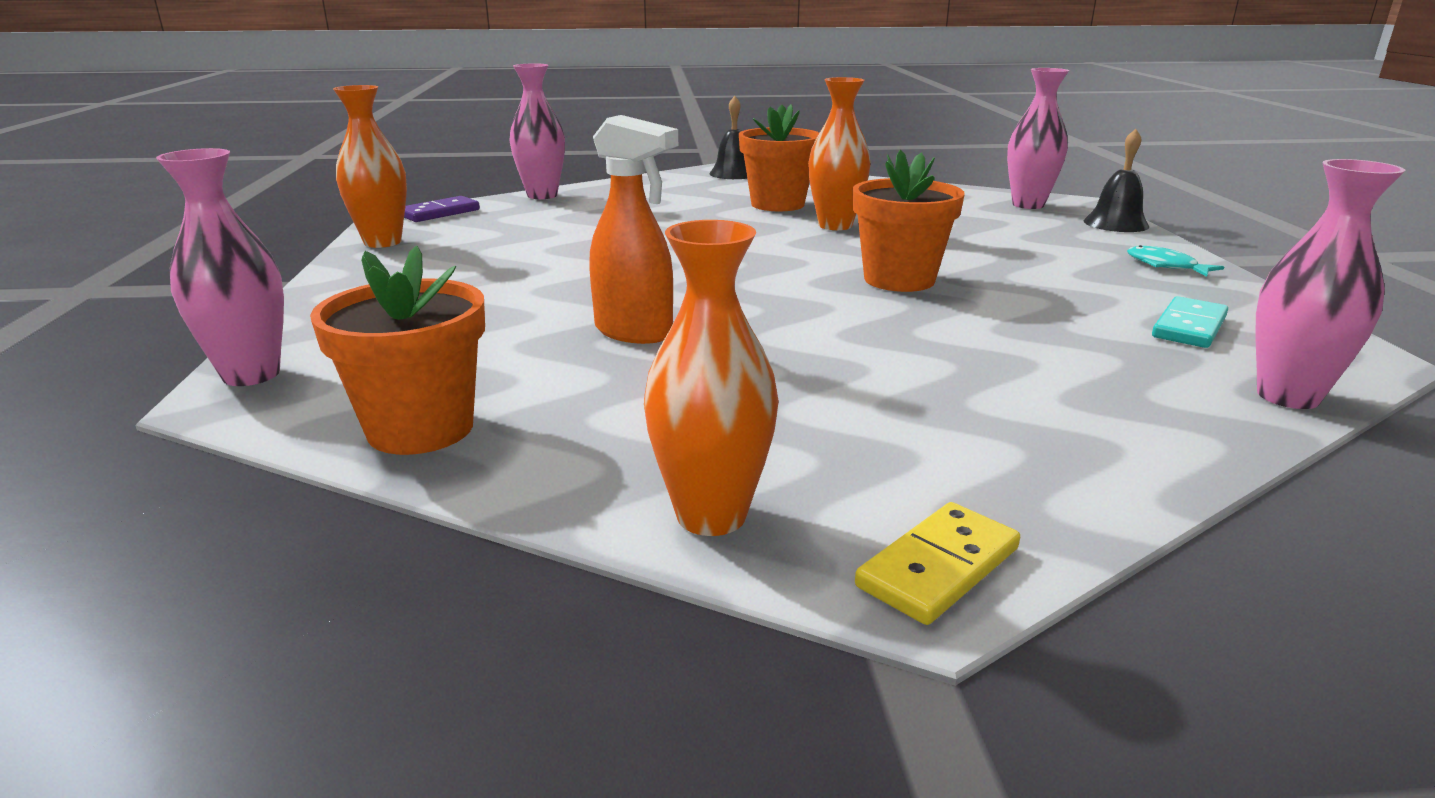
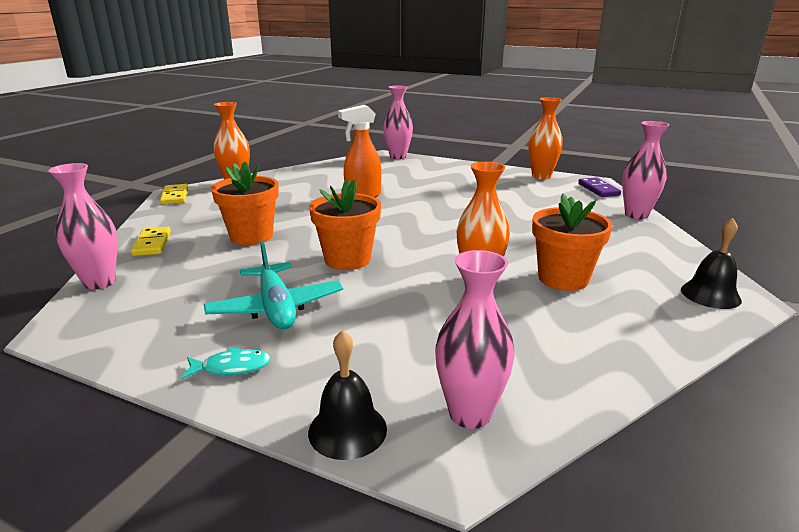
camera: 120 degrees right, 0 degrees up
orange flower pot [310,246,485,455] -> orange flower pot moved to [211,161,279,245]
turquoise domino [1152,296,1228,348] -> none
none -> yellow domino [131,227,171,256]
none -> turquoise plane [204,241,343,329]

